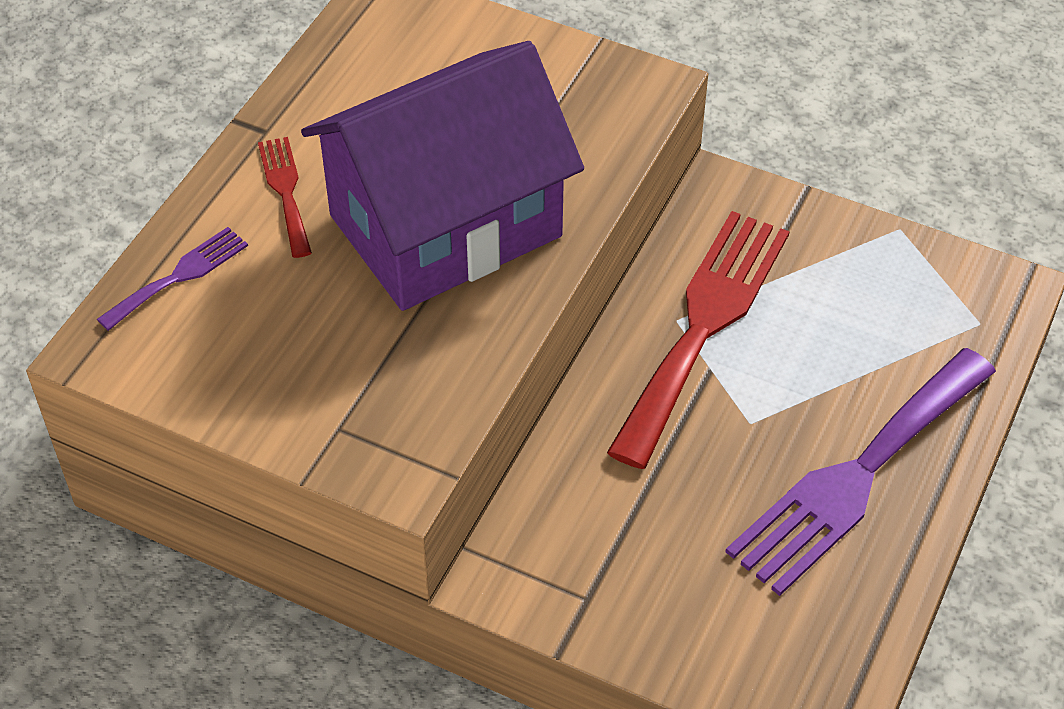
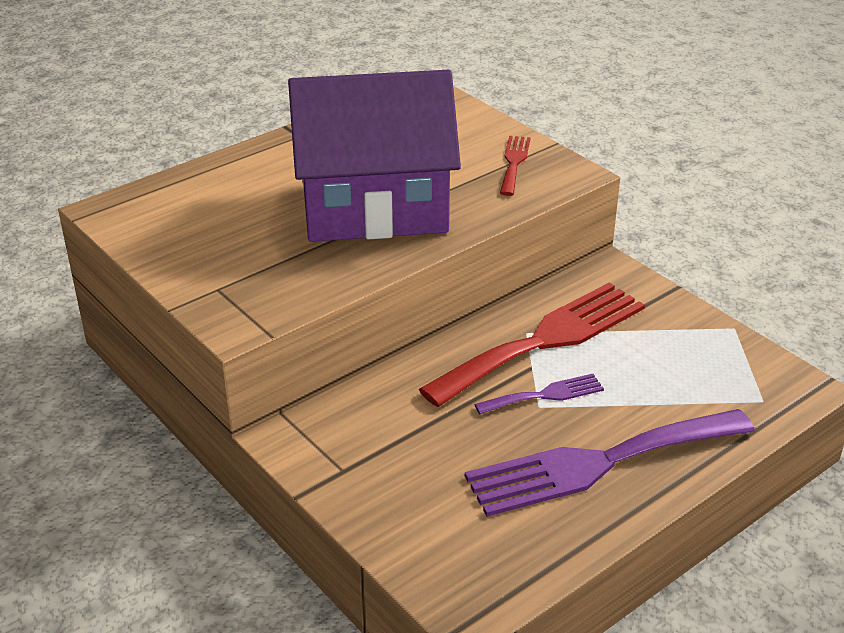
camera: 25 degrees right, 15 degrees down
purple fork [97,227,248,331] -> purple fork moved to [474,374,604,414]
red fork [258,137,312,258] -> red fork moved to [500,136,531,196]

